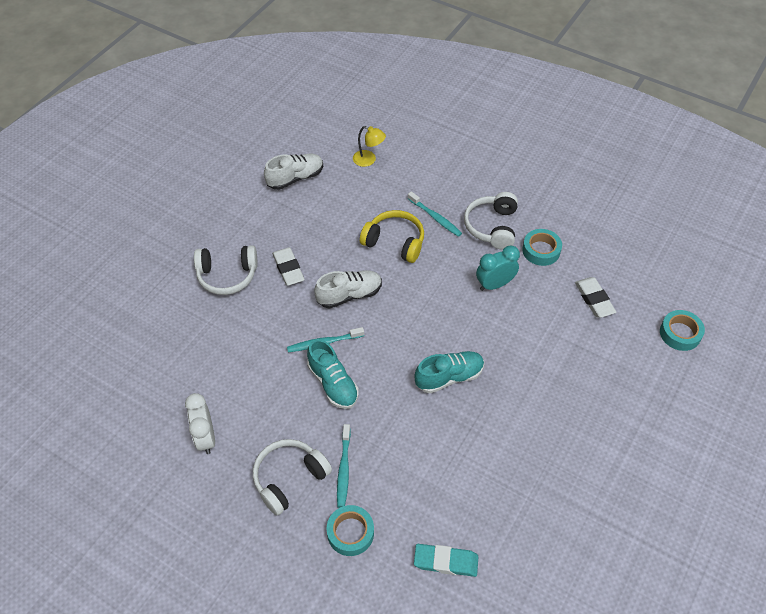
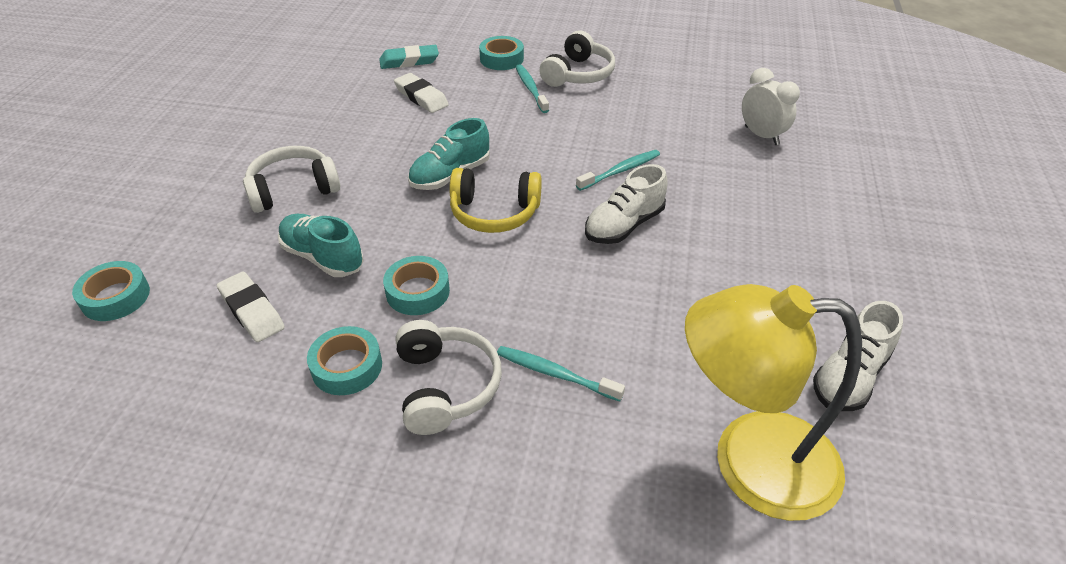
camera: 160 degrees right, 10 degrees down
white clock [185,393,215,454] -> white clock moved to [742,68,800,145]
white headphones [194,245,258,295] -> white headphones moved to [243,146,340,213]
white eraser [272,247,305,286] -> white eraser moved to [394,73,449,113]
turquoise shoe [307,339,359,409] -> turquoise shoe moved to [278,214,364,277]
yellow lamp [353,126,386,167] -> yellow lamp [685,284,862,521], size x2.39
yellow headphones [360,210,424,263] -> yellow headphones moved to [449,168,542,233]
turquoise clock [476,245,520,291] -> turquoise tape [383,256,450,315]

